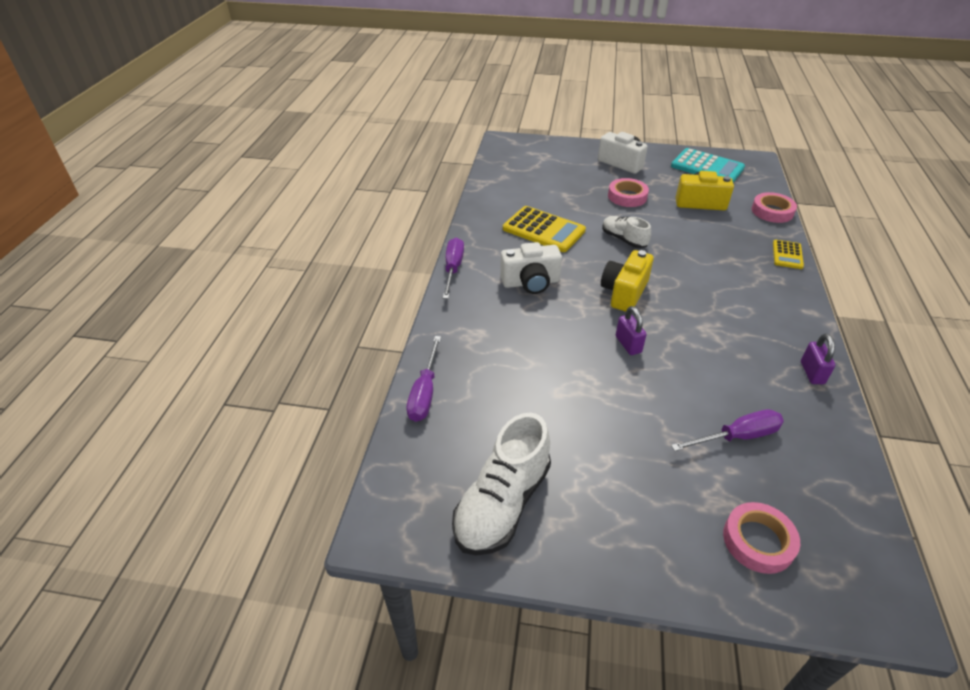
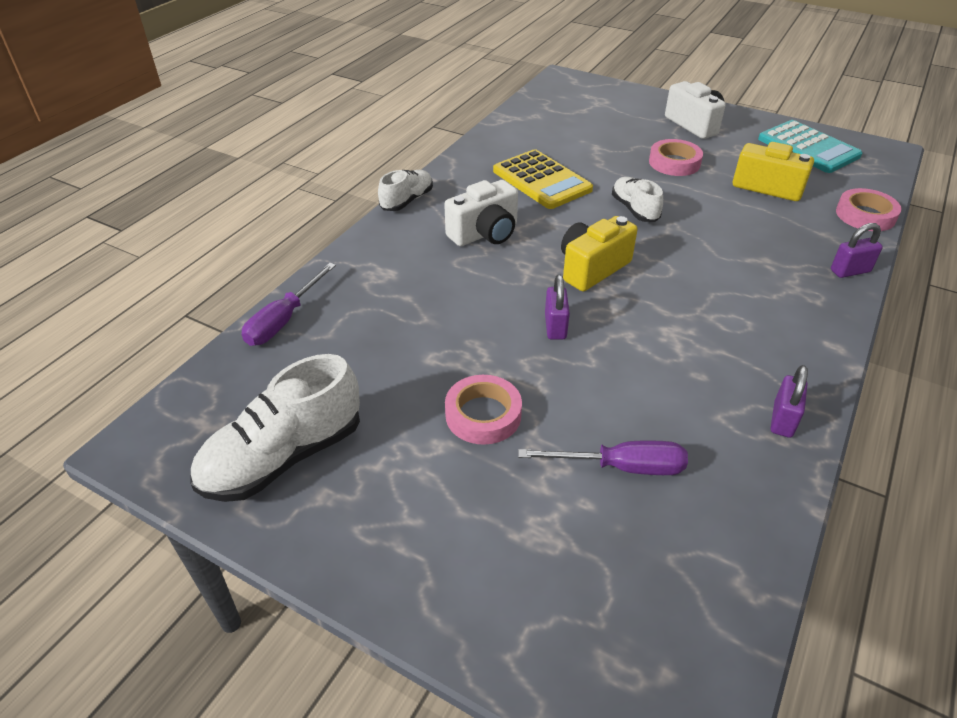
camera: 20 degrees right, 0 degrees up
purple screwdriver [443,238,464,299] -> white shoe [378,170,433,211]
white camera [500,242,562,294] -> white camera turned 45 degrees counterclockwise [444,180,518,246]
pink tape [723,502,800,574] -> pink tape moved to [445,375,522,445]
yellow calculator [773,240,804,269] -> purple padlock [831,223,883,278]

